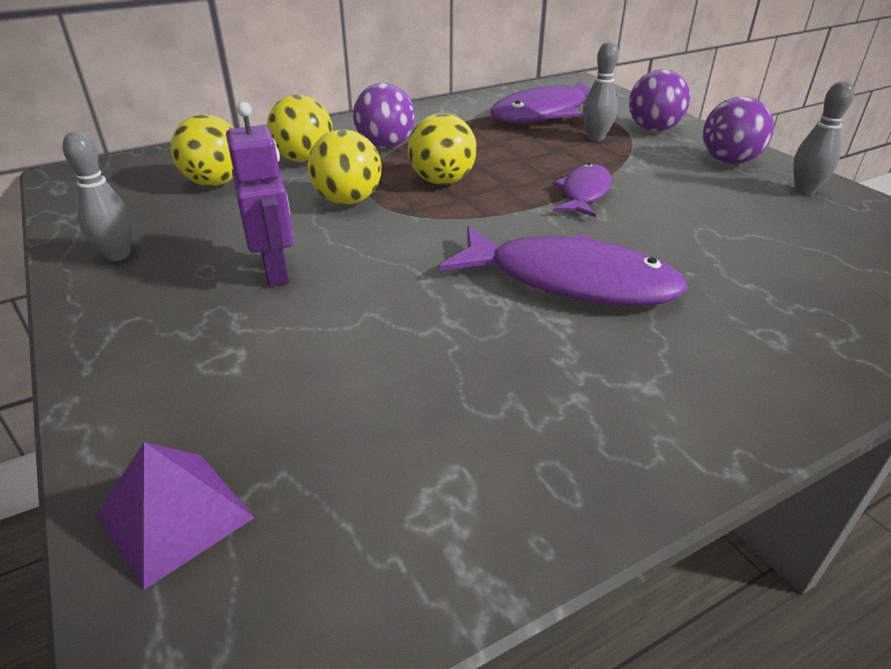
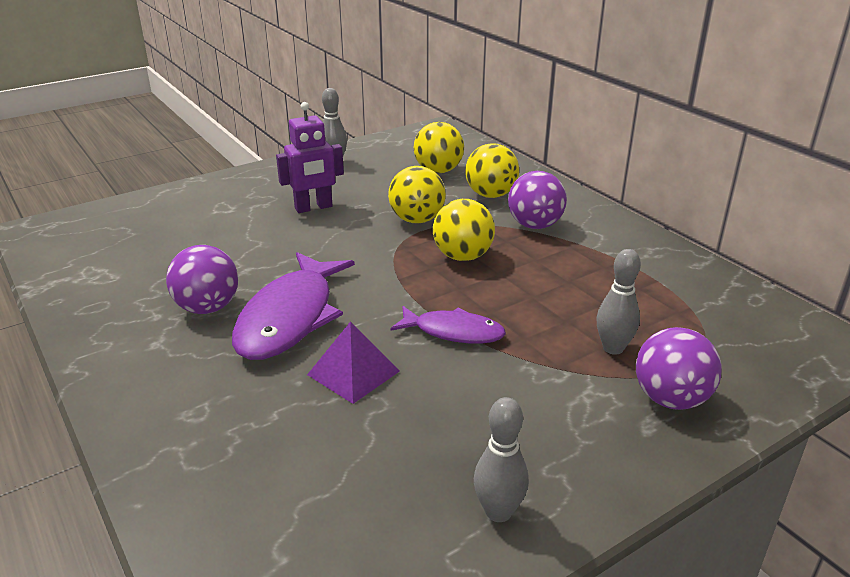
camera: 85 degrees right, 5 degrees down
purple pyramid [96,442,254,590] -> purple pyramid moved to [307,322,400,404]
purple fish [490,80,617,123] -> none
purple ball [703,96,774,164] -> purple ball moved to [166,245,238,314]

